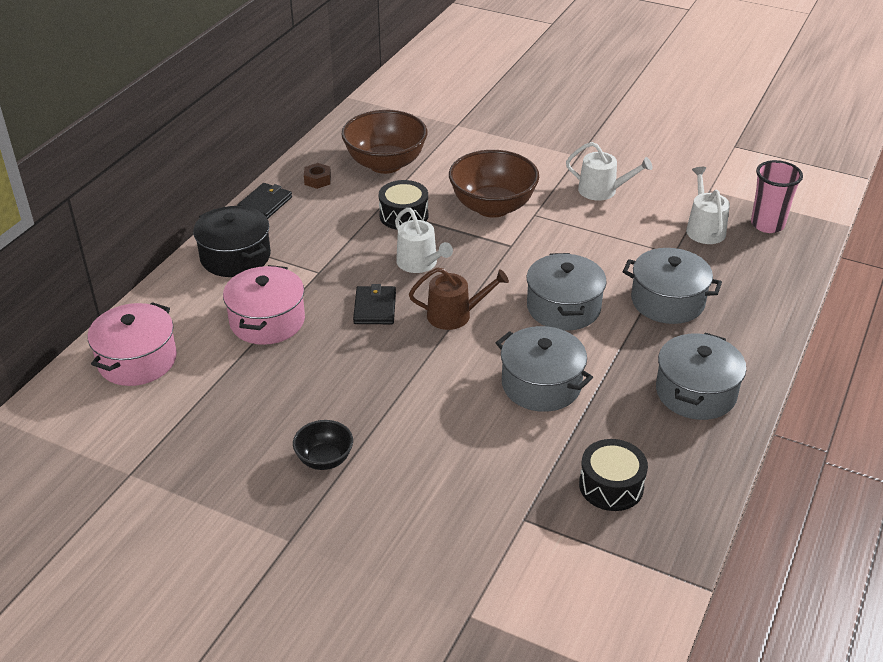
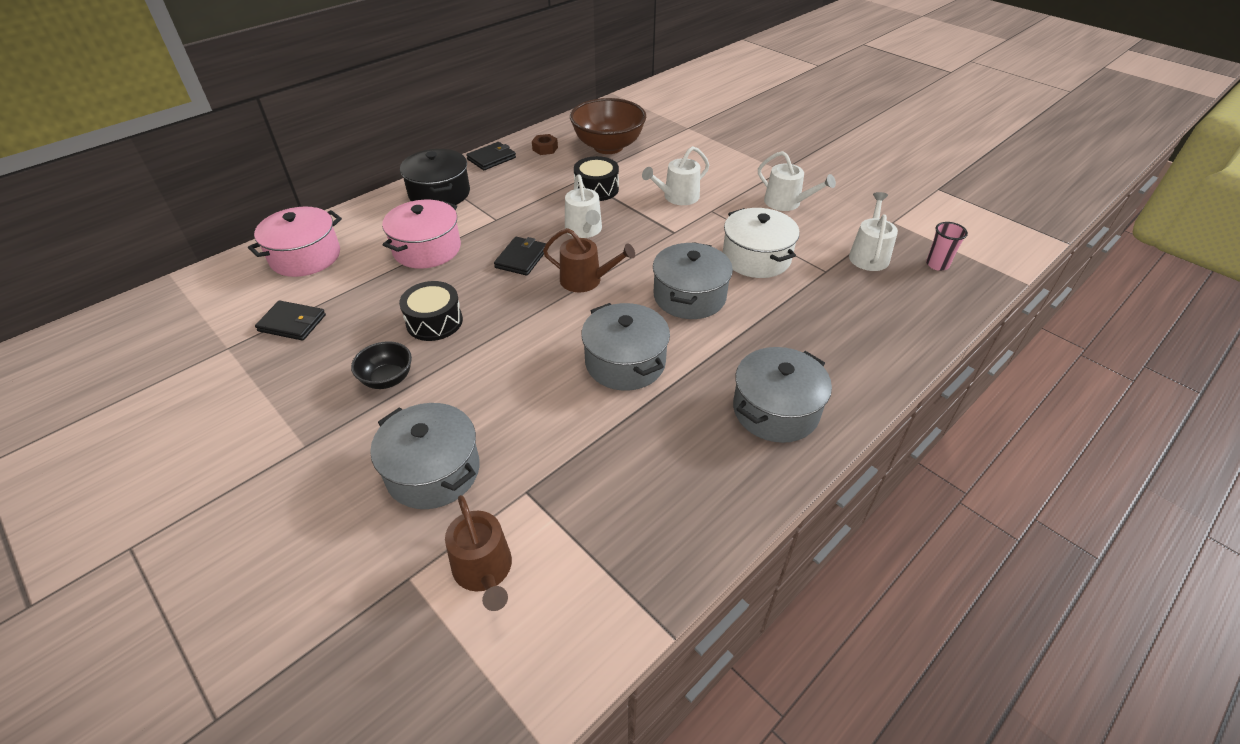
camera: 20 degrees right, 5 degrees up
brown bowl [449,150,539,218] -> white watering can [642,146,709,205]
black drum [579,439,648,511] -> black drum moved to [399,281,463,341]
grey pot [623,248,722,324] -> grey pot moved to [370,403,480,509]
pink cup [751,160,803,233] -> pink cup [926,222,968,271], size x0.65
none -> black wallet [255,300,326,341]
none -> brown watering can [445,495,512,611]
none -> white pot [723,208,800,278]

